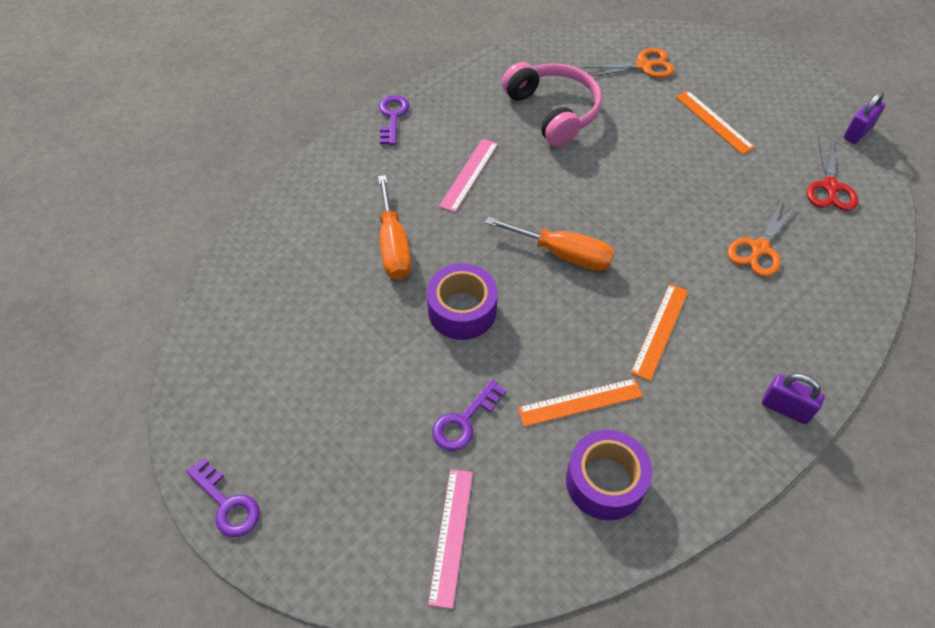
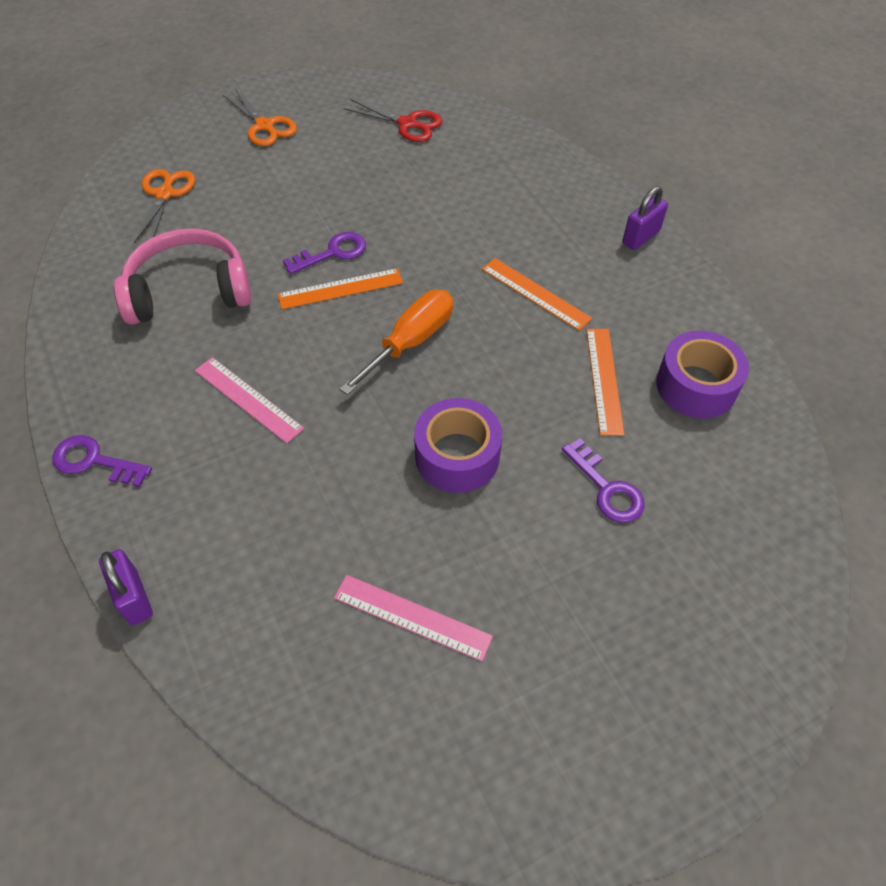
camera: 75 degrees left, 0 degrees up
purple key [186,458,260,537] -> purple key moved to [283,232,366,275]
orange screwdriver [378,175,411,280] -> none
pink ruler [428,469,473,609] -> pink ruler moved to [334,575,493,661]
orange ruler [676,91,755,154] -> orange ruler moved to [278,268,403,309]
orange scissors [728,201,796,277] -> orange scissors moved to [223,89,297,147]
purple padlock [844,91,885,144] -> purple padlock moved to [99,549,153,625]

